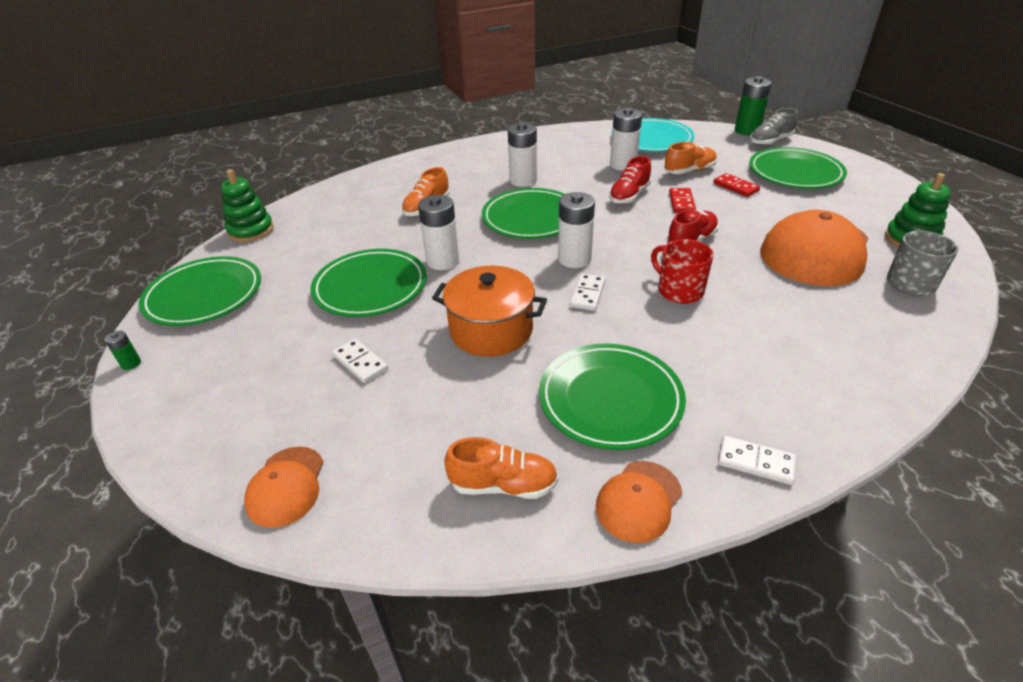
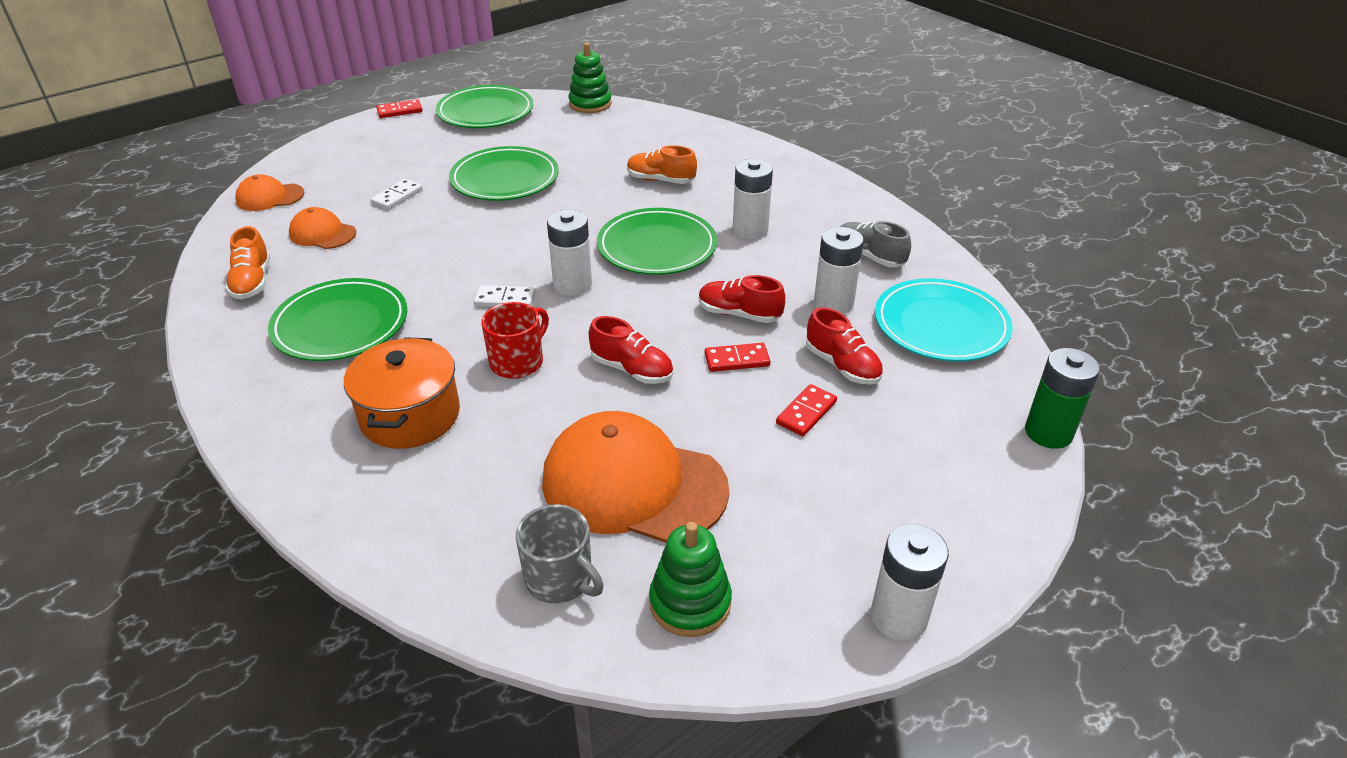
camera: 75 degrees right, 0 degrees up
green battery [105,331,141,370] -> red domino [376,99,422,118]
white battery [418,195,459,270] -> white battery moved to [871,524,949,641]
orange pot [432,266,547,357] -> orange pot moved to [344,337,460,449]
orange cap [596,461,682,543] -> orange cap moved to [289,207,356,249]
orange shoe [664,142,717,174] -> red shoe [806,307,883,385]
white domino [718,436,796,485] -> none
green plate [749,147,847,189] -> none
grey shoe [750,108,798,146] -> grey shoe moved to [840,221,911,267]

